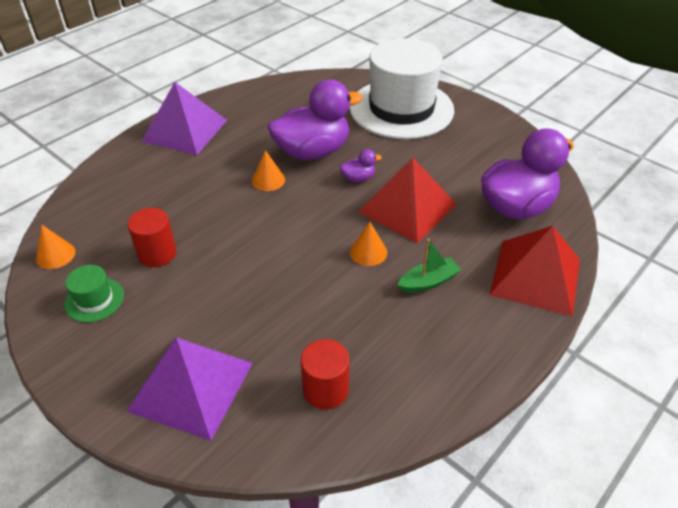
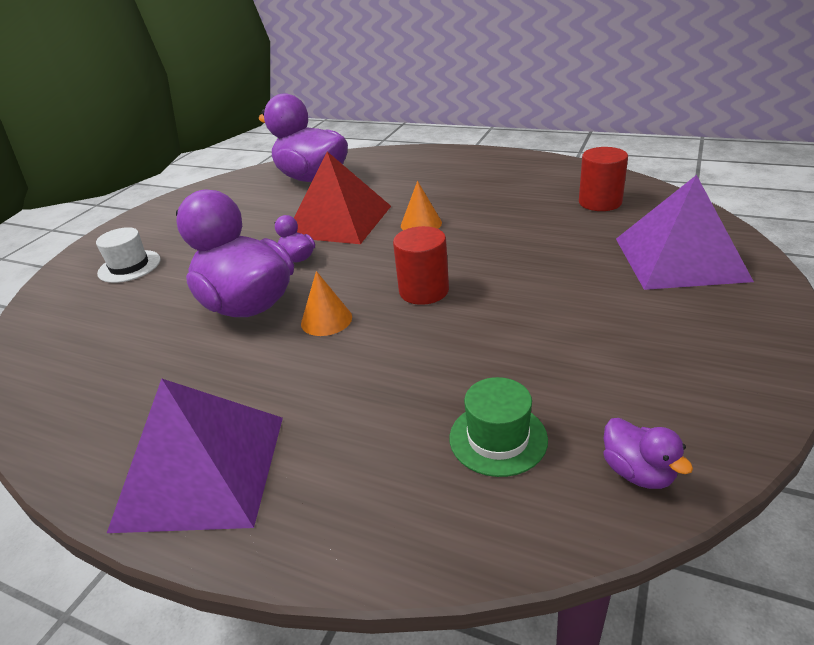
camera: 105 degrees left, 10 degrees down
orange cone [36,225,75,269] -> purple duck [603,418,693,489]
green hat [64,265,124,322] -> green hat moved to [449,377,548,477]
red cylinder [128,208,177,267] -> red cylinder moved to [393,226,449,305]
white hat [350,38,454,139] -> white hat [96,227,161,283], size x0.40
green boat [397,239,461,293] -> none
red pyramid [489,226,580,317] -> none

